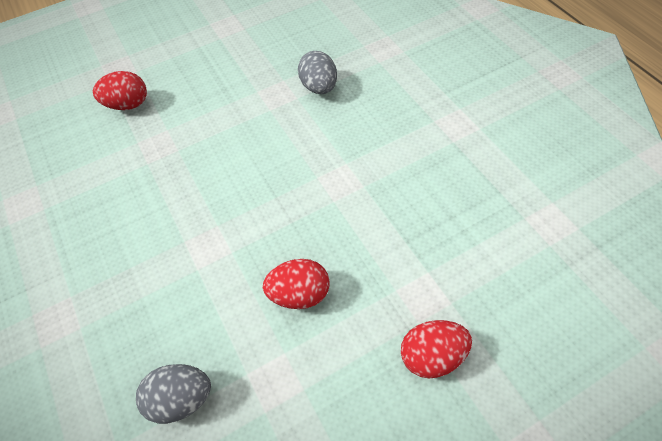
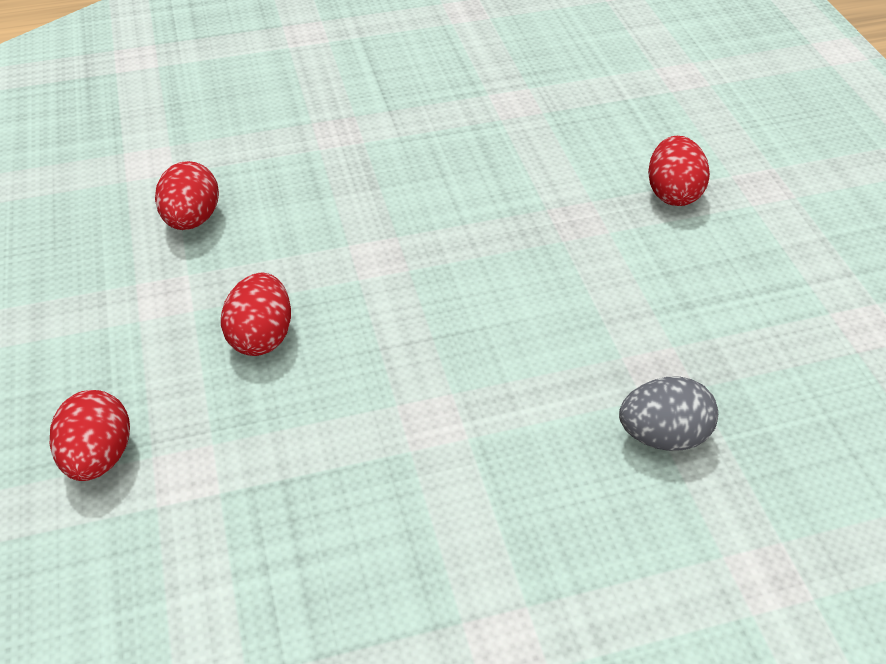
camera: 100 degrees right, 10 degrees down
grey egg [136,364,211,424] -> red egg [155,161,219,230]

